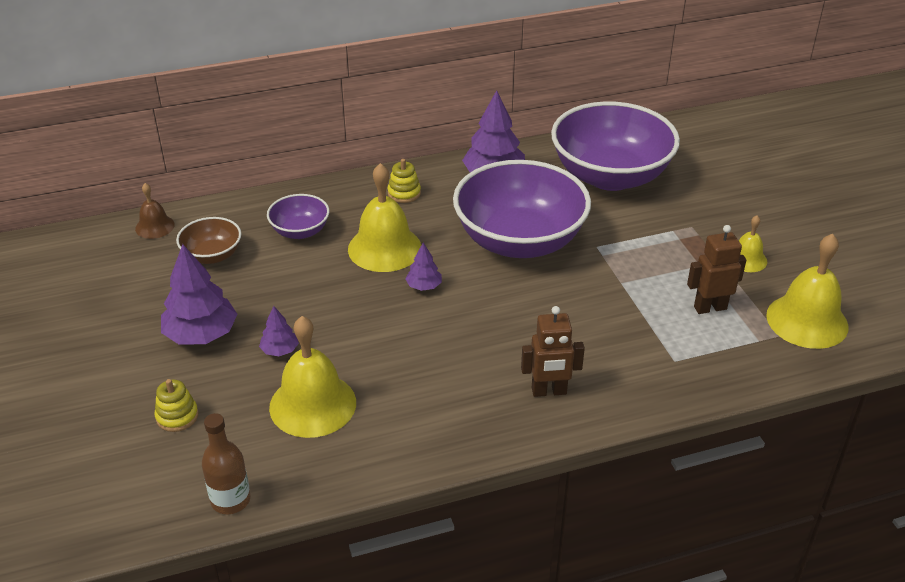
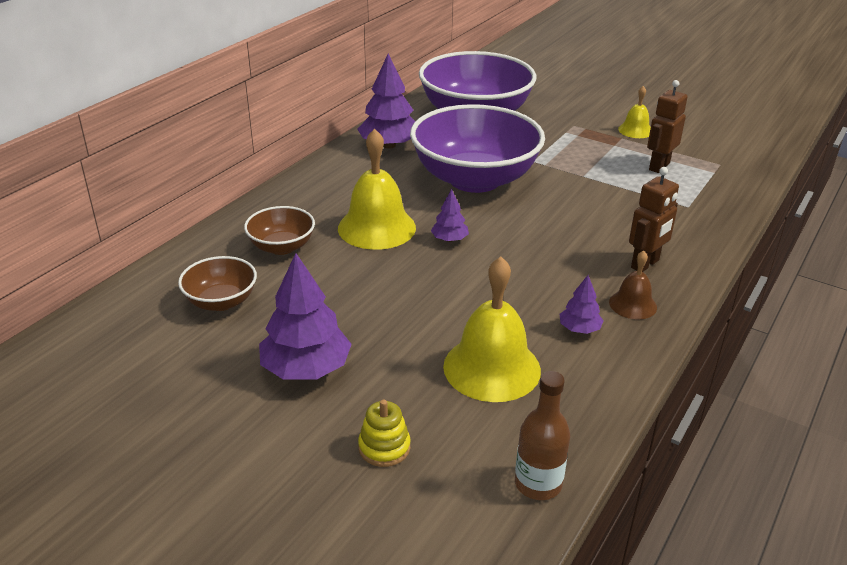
camera: 40 degrees left, 5 degrees down
brown bell [135,183,175,239] -> brown bell moved to [609,250,657,319]
purple tree [259,306,299,356] -> purple tree moved to [559,275,604,334]
purple bowl [267,194,329,239] -> brown bowl [244,206,315,255]
yellow stacking toy [388,159,421,203] -> none
yellow bell [766,234,849,349] -> none

